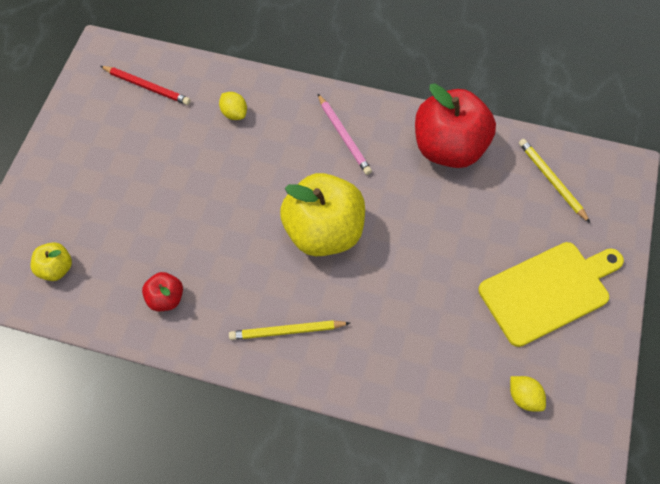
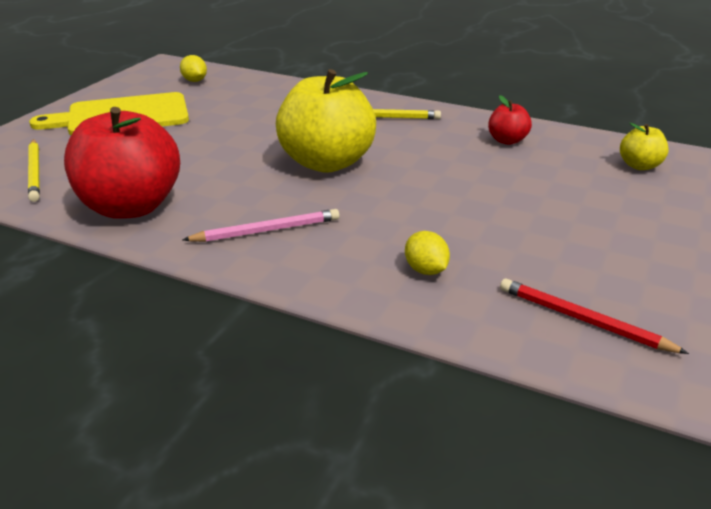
camera: 170 degrees left, 30 degrees down
pink pencil [318,94,372,175] -> pink pencil turned 90 degrees clockwise [183,209,340,242]

